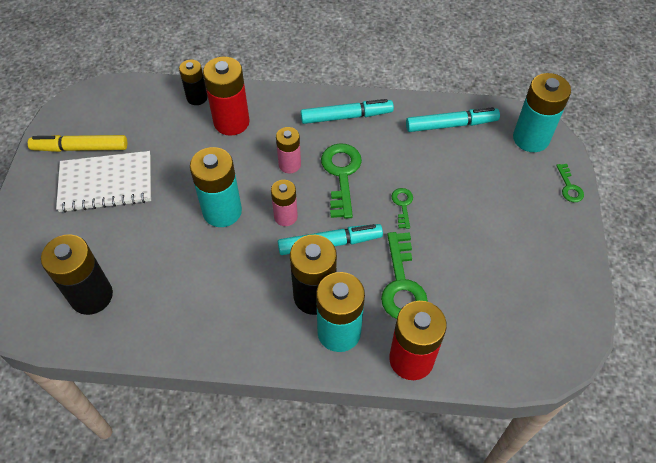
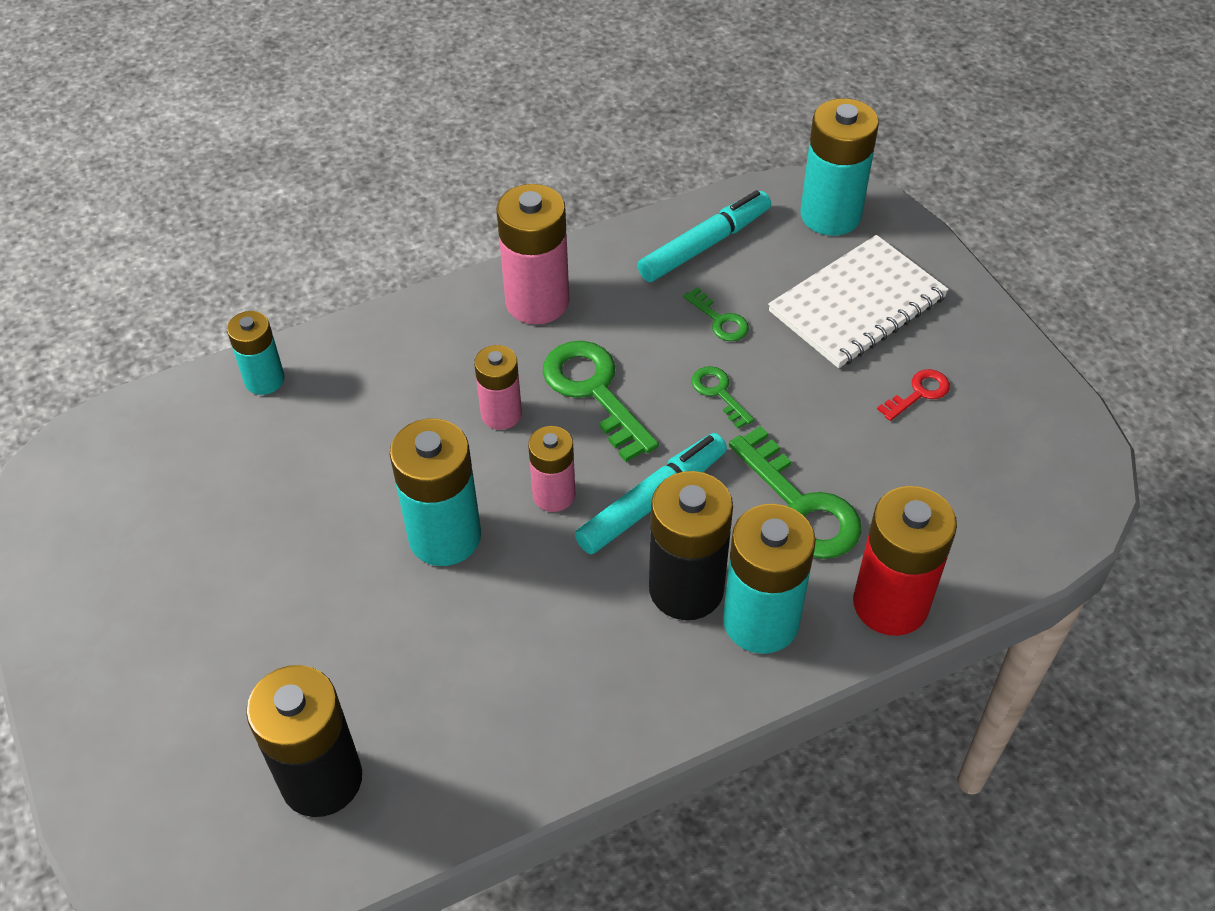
camera: 30 degrees left, 5 degrees down
yellow marker [28,135,127,152] -> none
white notebook [56,151,151,213] -> white notebook moved to [768,235,949,368]
black battery [179,59,208,105] -> turquoise battery [227,311,285,395]
red battery [203,56,250,136] -> none
turquoise marker [300,99,394,124] -> pink battery [496,184,569,324]
green key [556,164,584,202] -> green key moved to [683,287,749,341]
none -> red key [877,369,950,421]

